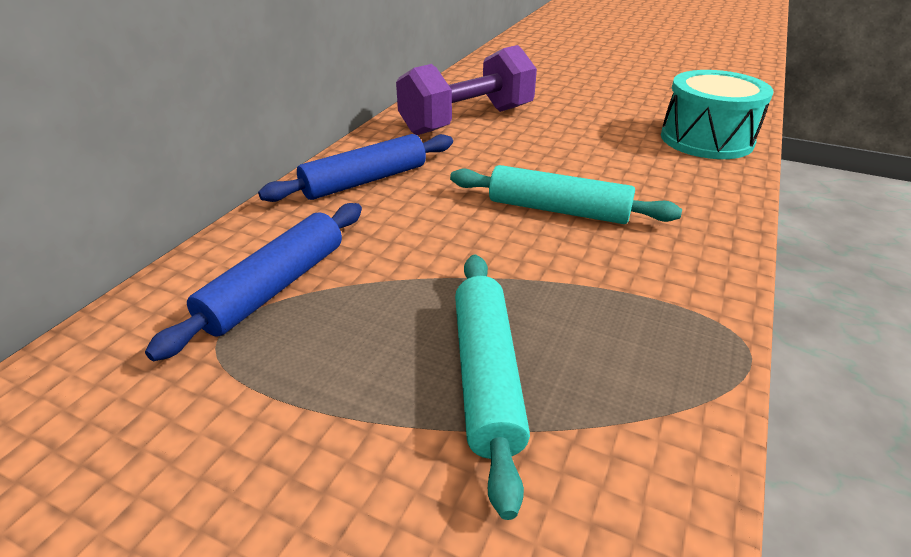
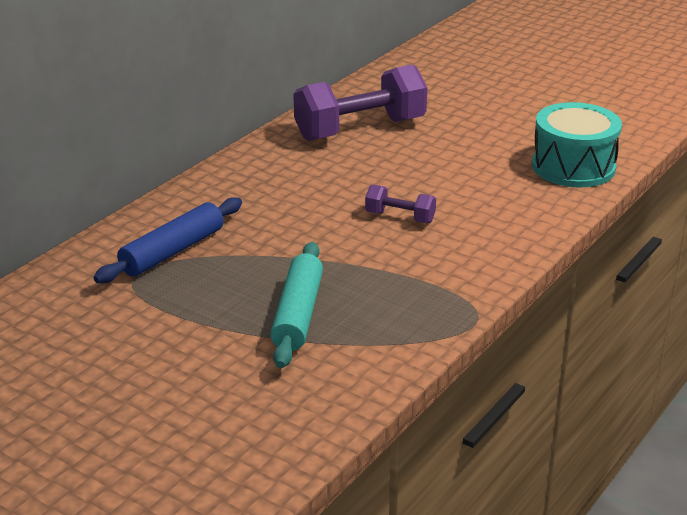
camera: 10 degrees right, 5 degrees down
blue rolling pin [258,134,453,202] -> none
turquoise rolling pin [450,165,682,224] -> purple dumbbell [365,184,436,223]

